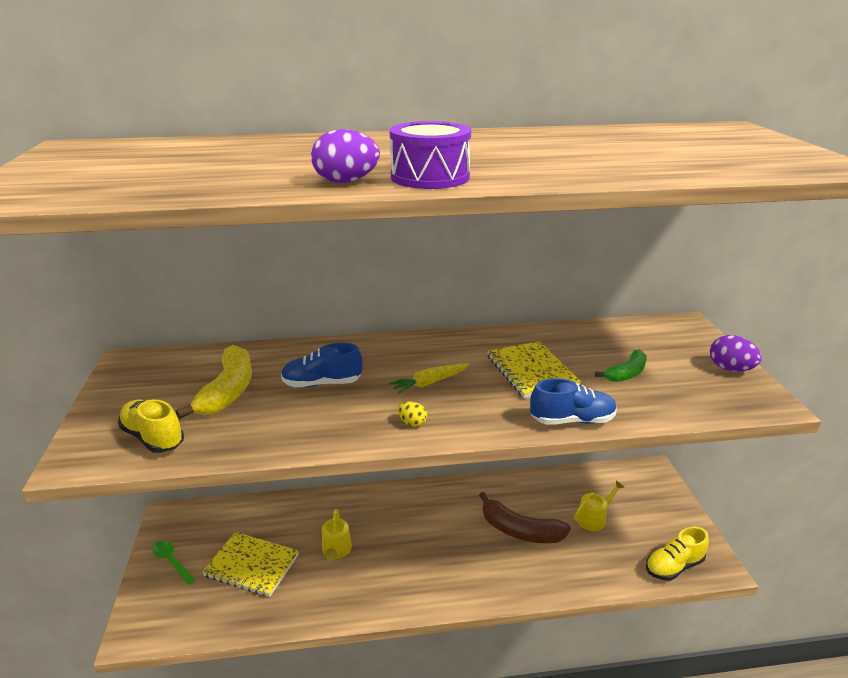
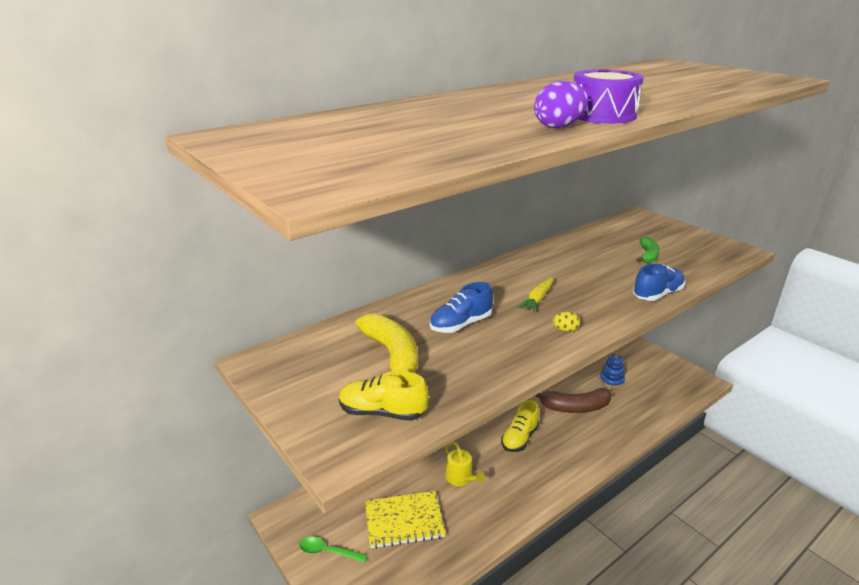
camera: 30 degrees left, 0 degrees up
yellow notebook [487,341,581,398] -> none
yellow watering can [574,480,624,531] -> blue stacking toy [600,351,625,388]
yellow shoe [646,526,709,581] -> yellow shoe moved to [501,400,539,452]
purple egg [710,335,762,372] -> none

